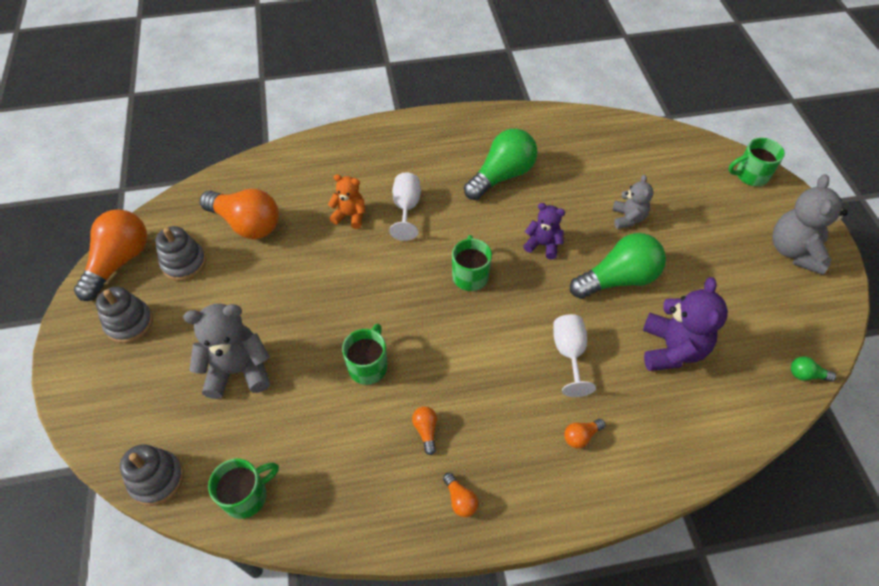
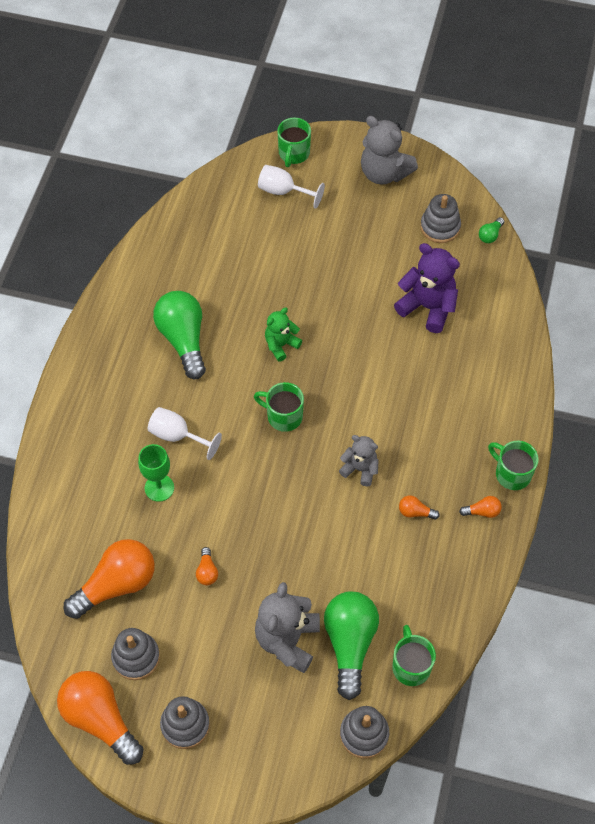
camera: 65 degrees left, 5 degrees up
orange teddy bear [328,174,365,229] -> green goblet [138,444,174,502]
green mug [342,324,387,385] -> green mug moved to [488,441,539,490]
purple teddy bear [523,203,565,259] -> green teddy bear [265,308,302,362]
white goblet [553,314,596,397] -> white goblet moved to [258,165,325,209]
orange light bulb [564,419,606,448] -> orange light bulb moved to [196,547,218,585]
green light bulb [570,233,666,299] -> green light bulb moved to [324,592,379,700]
grey teddy bear [612,175,653,229] -> grey teddy bear moved to [339,435,379,487]
none -> grey stacking toy [420,194,461,243]

